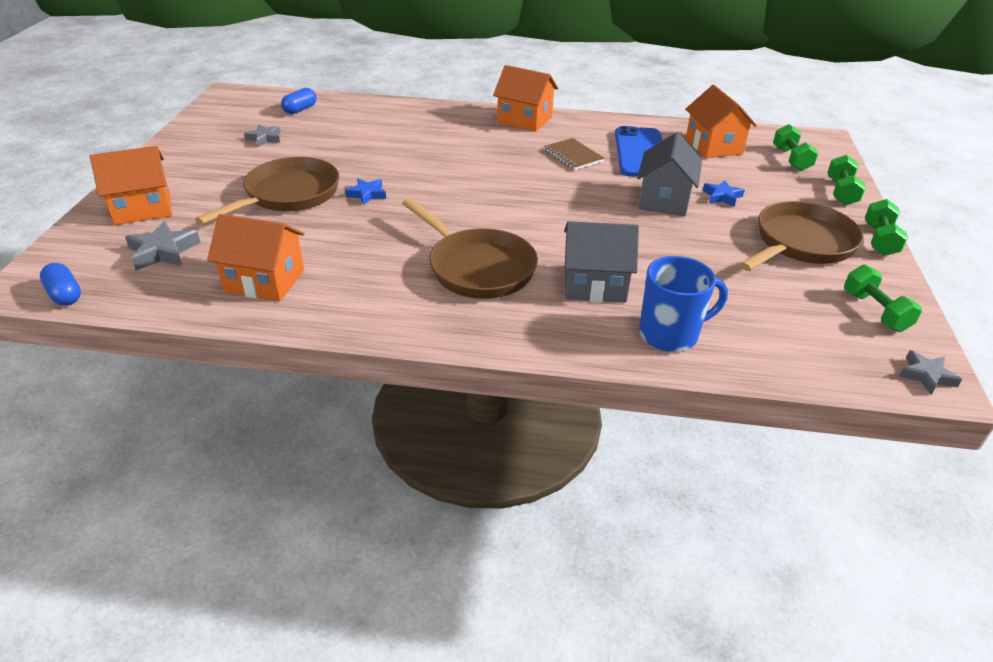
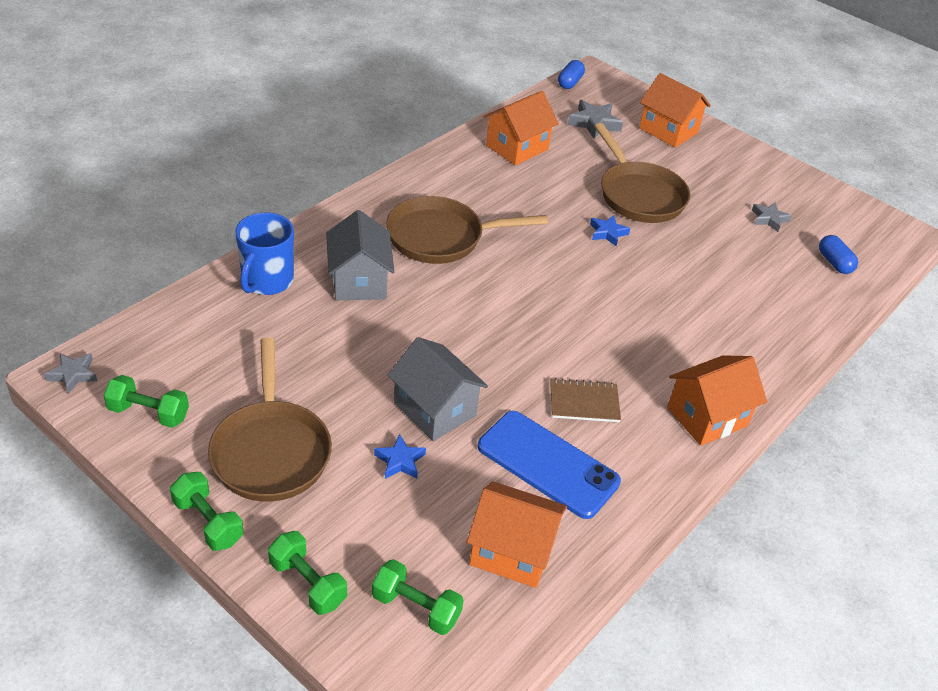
camera: 120 degrees right, 5 degrees up
blue capsule [40,263,81,306] -> blue capsule turned 60 degrees counterclockwise [558,60,585,89]
orange house [90,146,172,225] -> orange house turned 60 degrees counterclockwise [639,73,711,148]
grey house [564,221,639,302] -> grey house turned 45 degrees counterclockwise [326,210,395,300]

